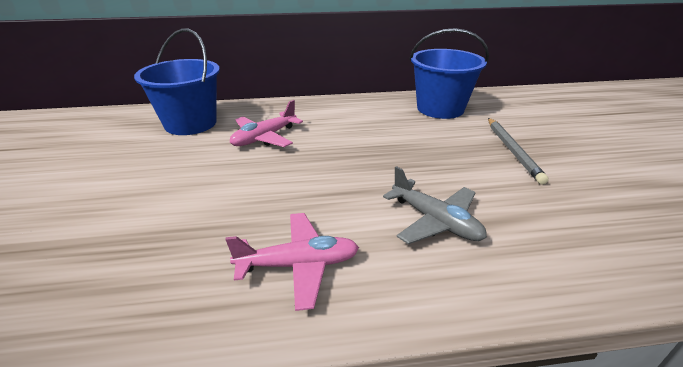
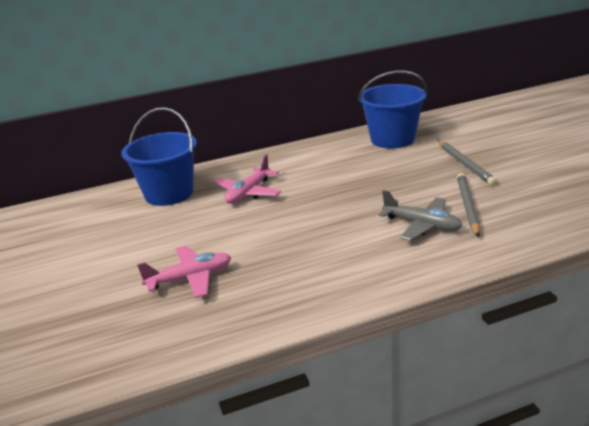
camera: 10 degrees left, 5 degrees down
pink plane [226,213,359,311] -> pink plane moved to [137,246,231,298]
none -> grey pencil [457,173,480,237]

